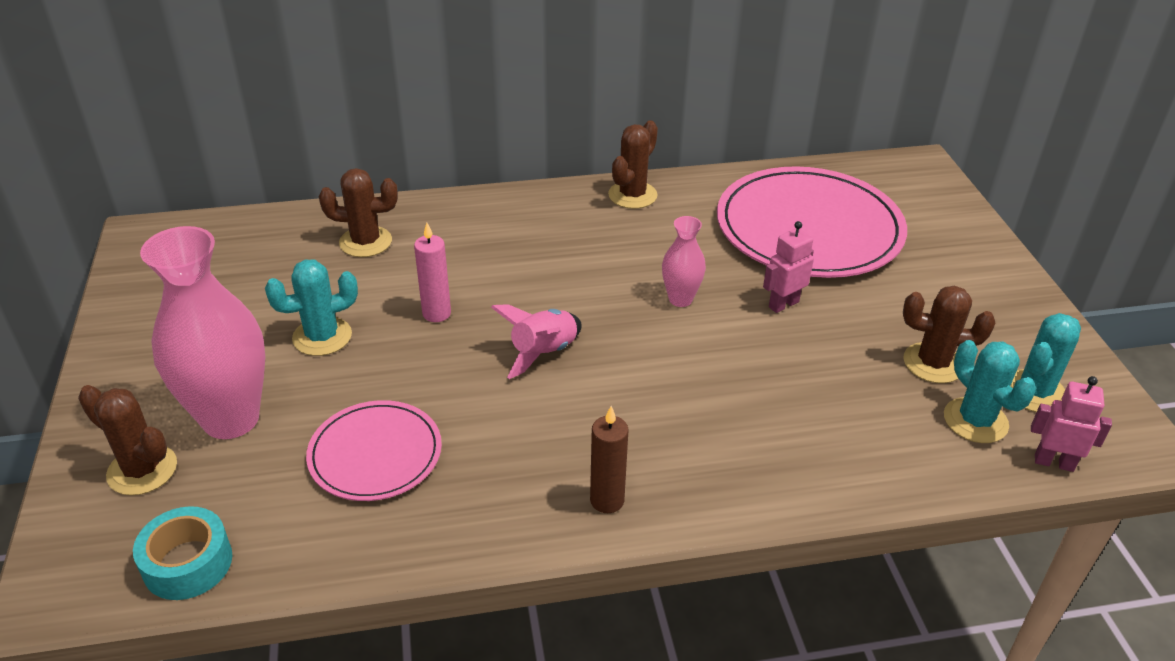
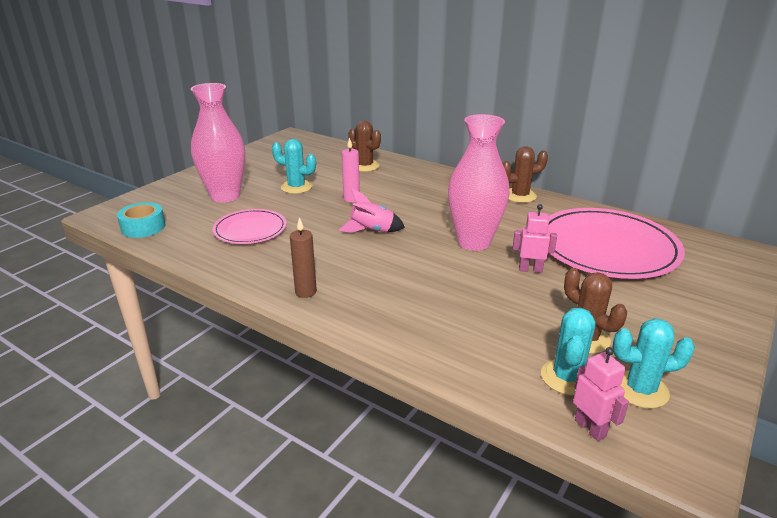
camera: 45 degrees right, 10 degrees down
brown cactus [78,385,177,495] -> none
pink vase [662,216,706,307] -> pink vase [448,114,510,251], size x2.03

